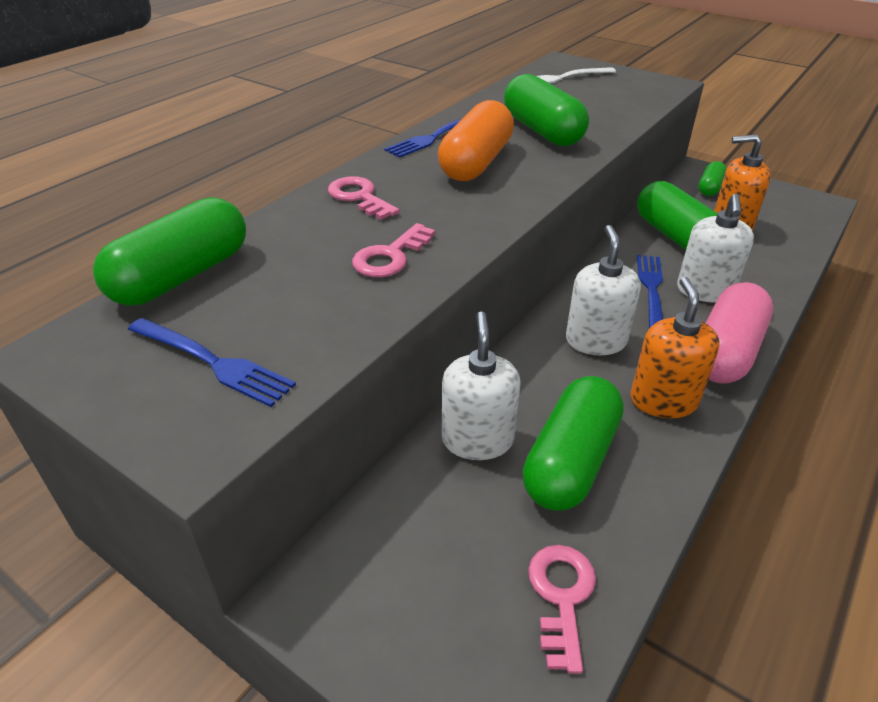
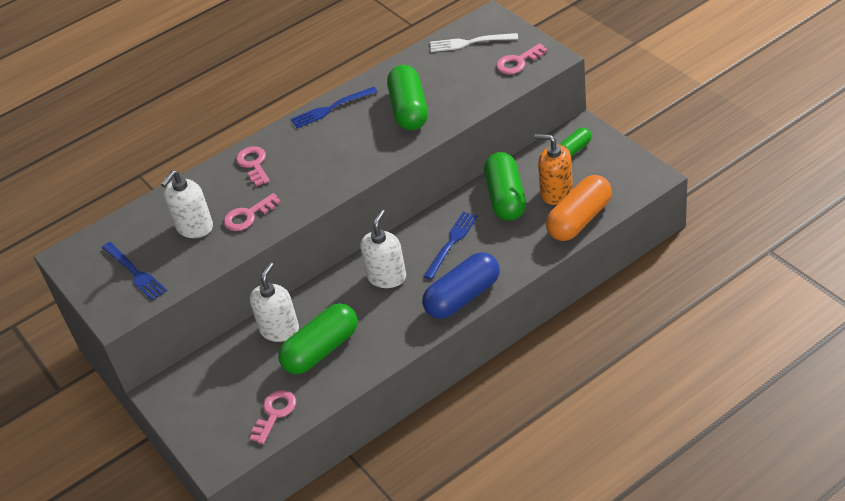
camera: 25 degrees right, 5 degrees up
green capsule [93,197,246,306] -> none
orange capsule [438,100,514,181] -> orange capsule moved to [546,175,612,241]
orange soap dispenser [631,277,720,418] -> none
white soap dispenser [677,194,754,302] -> white soap dispenser moved to [161,170,213,238]
pink capsule [705,282,773,383] -> blue capsule [422,252,500,319]
none -> pink key [496,43,548,74]

